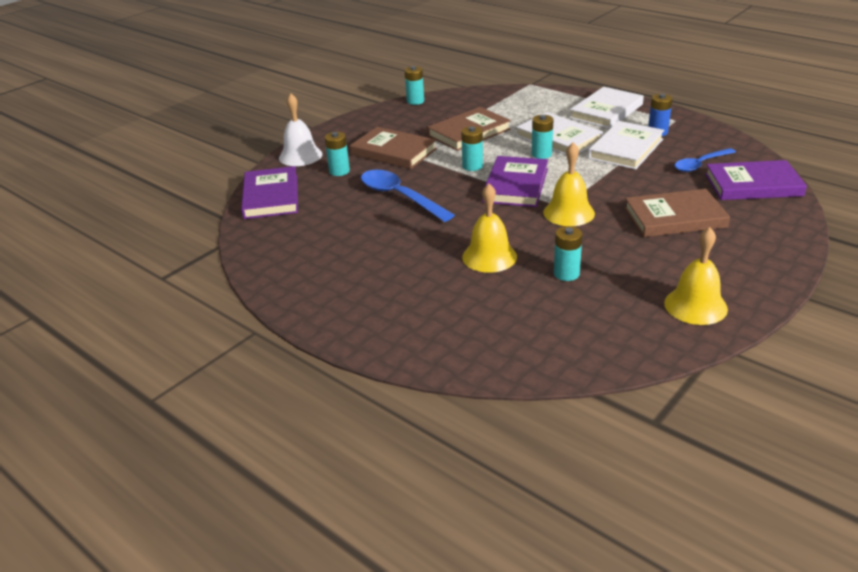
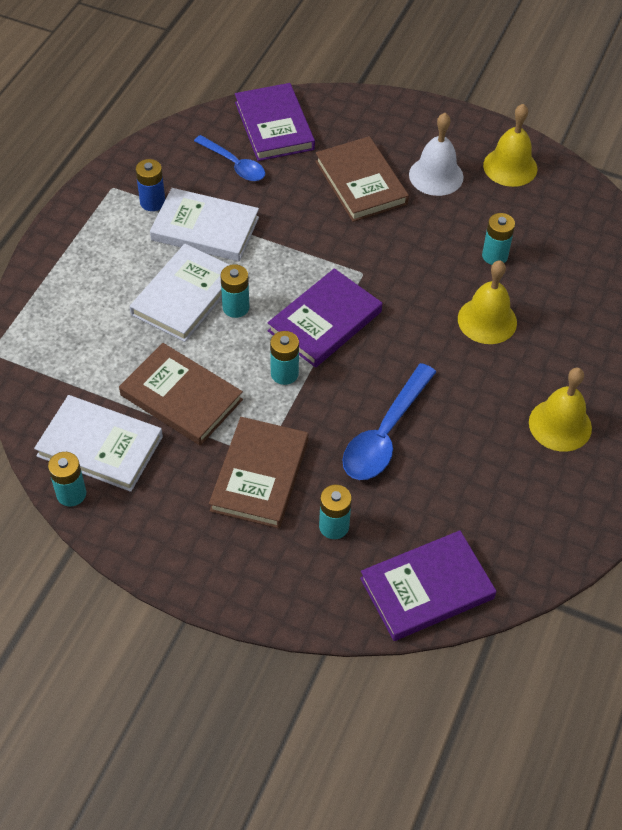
camera: 110 degrees left, 20 degrees up
white bell [279,93,322,166] -> white bell moved to [409,113,464,196]
purple book [482,156,548,207] -> purple book turned 45 degrees counterclockwise [268,268,382,368]
yellow bell [543,143,595,226] -> yellow bell moved to [529,368,592,452]
white book [570,87,644,129] -> white book moved to [34,395,163,492]

